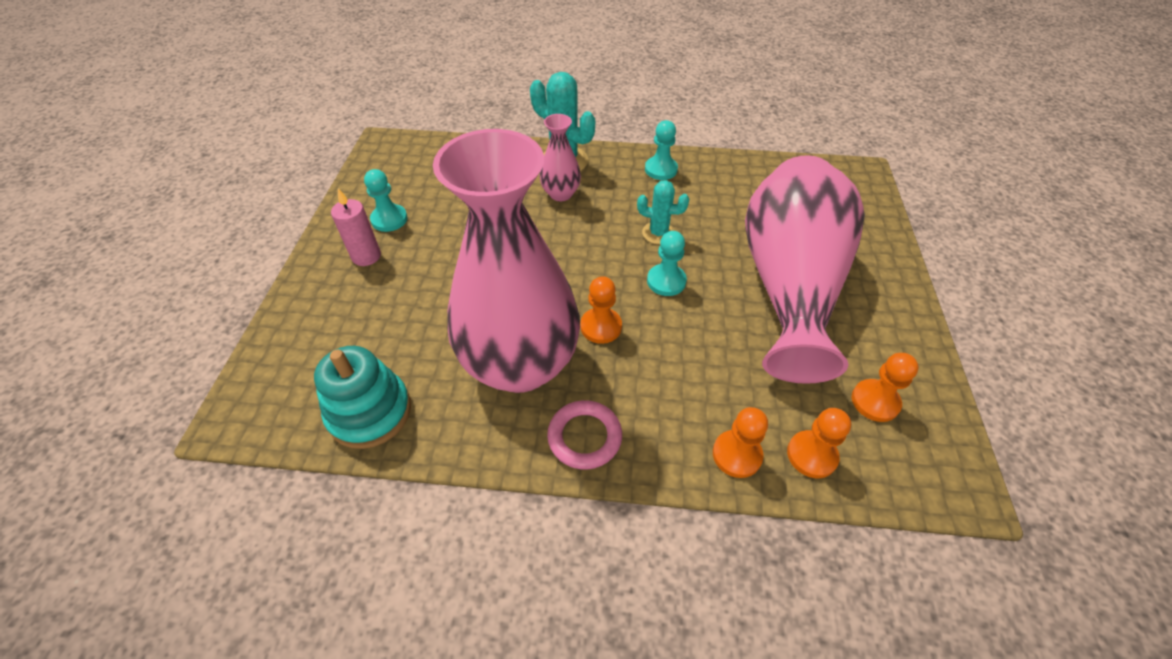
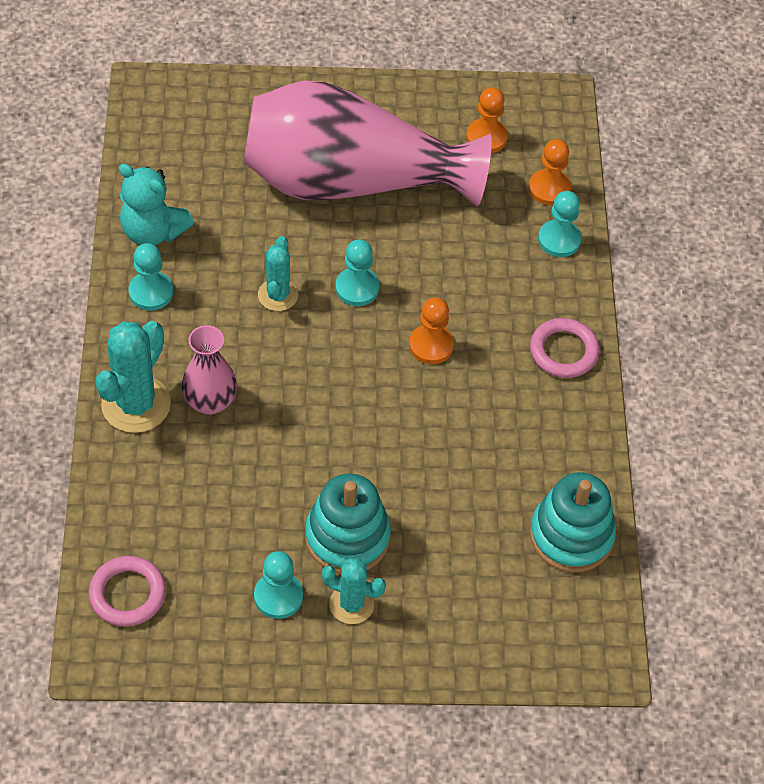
camera: 100 degrees left, 5 degrees up
pink candle [331,189,381,266] -> turquoise cactus [322,558,386,624]
pink vase [433,129,580,393] -> none
orange pawn [713,407,768,478] -> turquoise pawn [538,191,581,257]
none -> pink ring [89,556,166,627]
none -> turquoise teddy bear [119,164,194,245]
none -> turquoise stacking toy [305,473,391,574]

